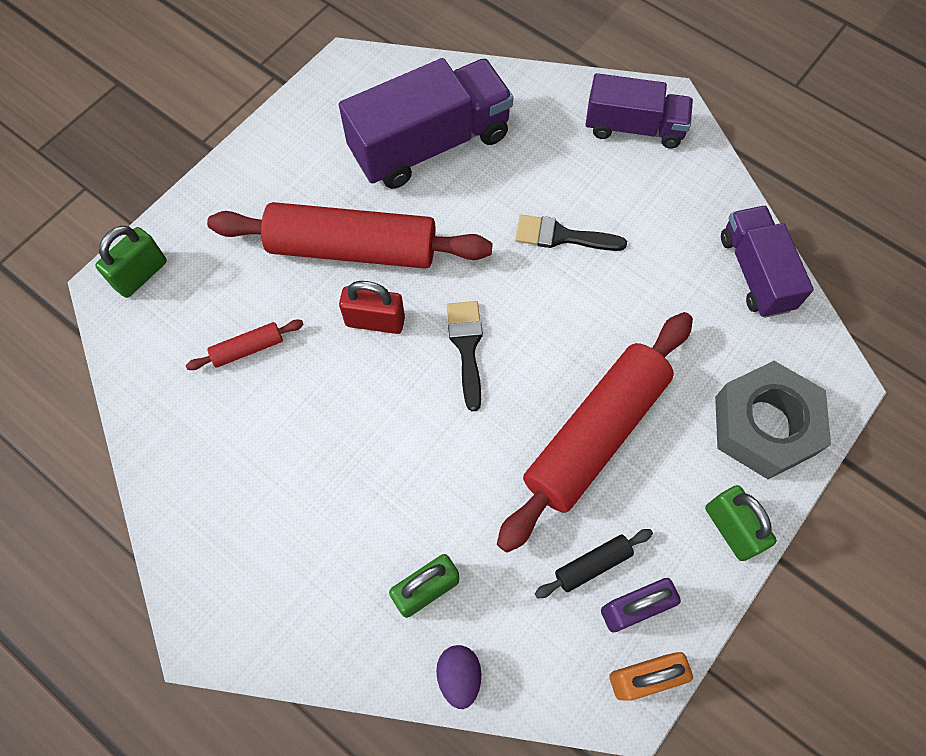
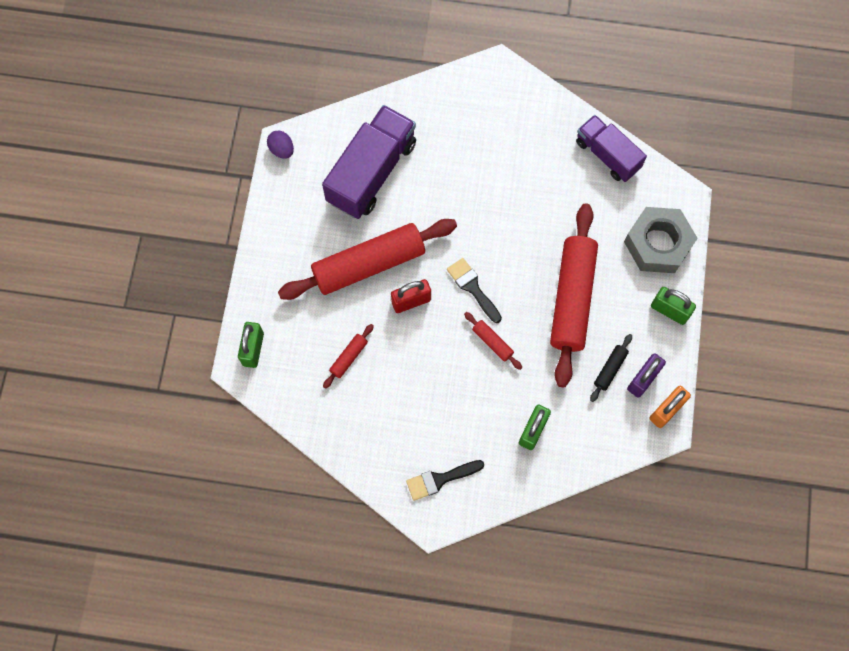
camera: 30 degrees left, 5 degrees up
purple egg [436,645,481,709] -> purple egg moved to [267,131,294,159]
black brush [515,215,627,251] -> black brush moved to [406,460,484,501]
purple truck [585,73,693,148] -> none
none -> red rolling pin [464,312,522,370]

